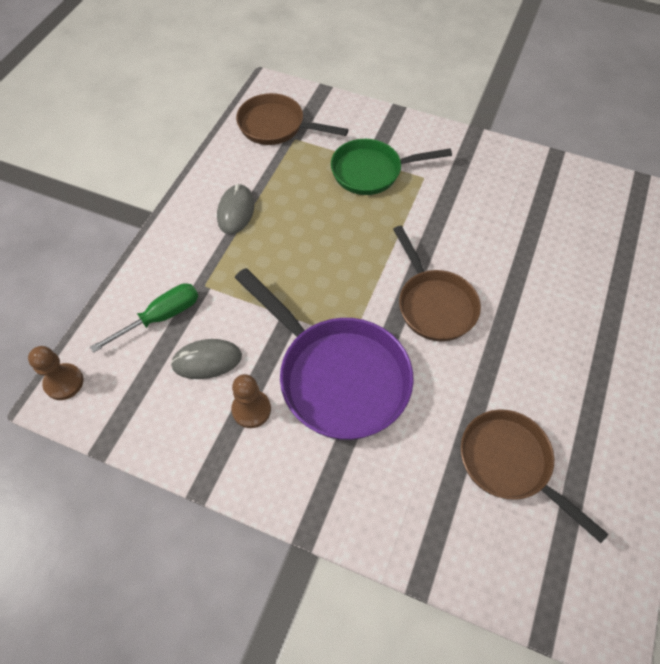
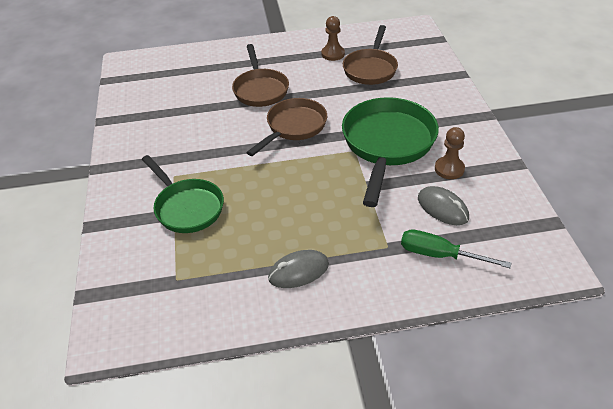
camera: 120 degrees left, 15 degrees down
brown pawn [28,346,83,400] -> brown pawn moved to [321,16,345,61]
purple pan [235,268,414,440] -> green pan [342,97,439,207]
brown pan [236,93,349,145] -> brown pan moved to [232,44,289,107]

